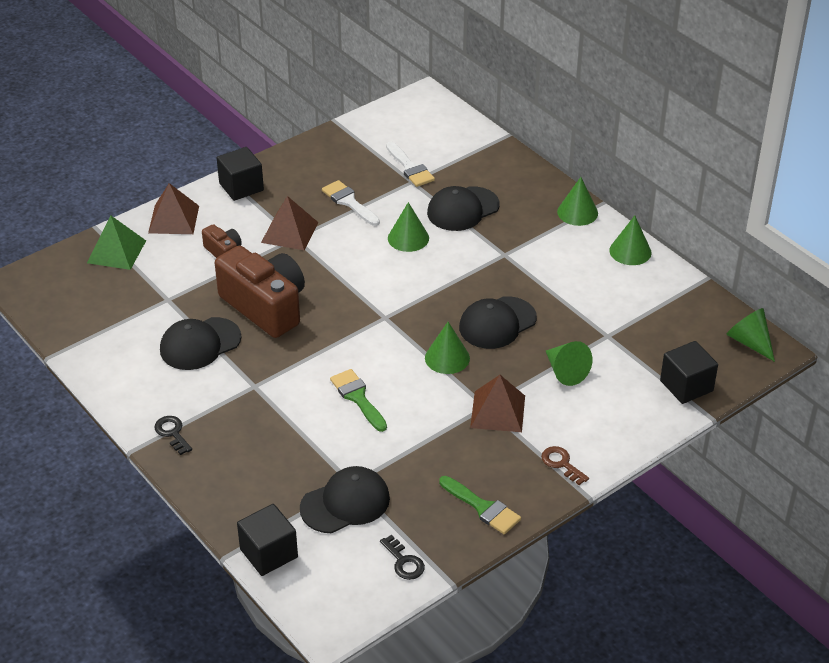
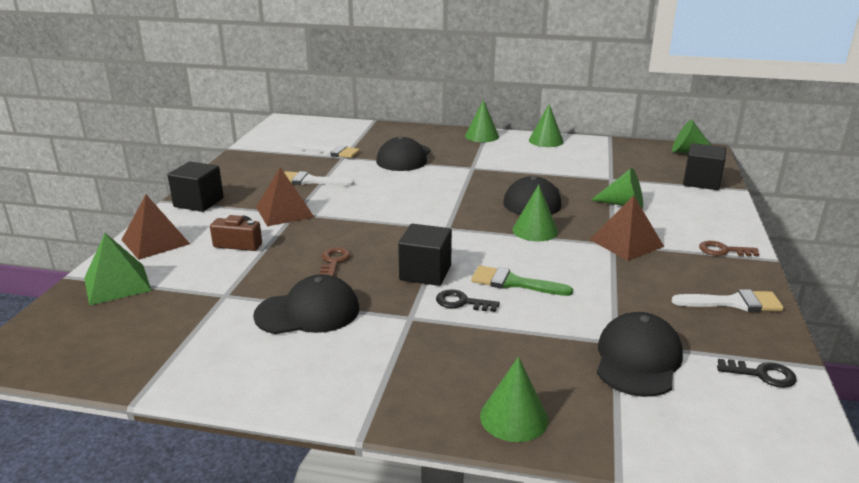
camera: 40 degrees left, 15 degrees down
black key [154,416,192,455] -> black key moved to [436,289,500,312]
black cap [160,317,241,370] -> black cap turned 120 degrees counterclockwise [253,274,359,334]
brown camera [215,245,305,338] -> brown key [320,247,351,276]
black cube [237,504,298,576] -> black cube moved to [398,224,452,286]
green cone [388,202,429,252] -> green cone moved to [480,357,548,442]
green brush [439,476,521,534] -> white brush [672,289,784,312]

